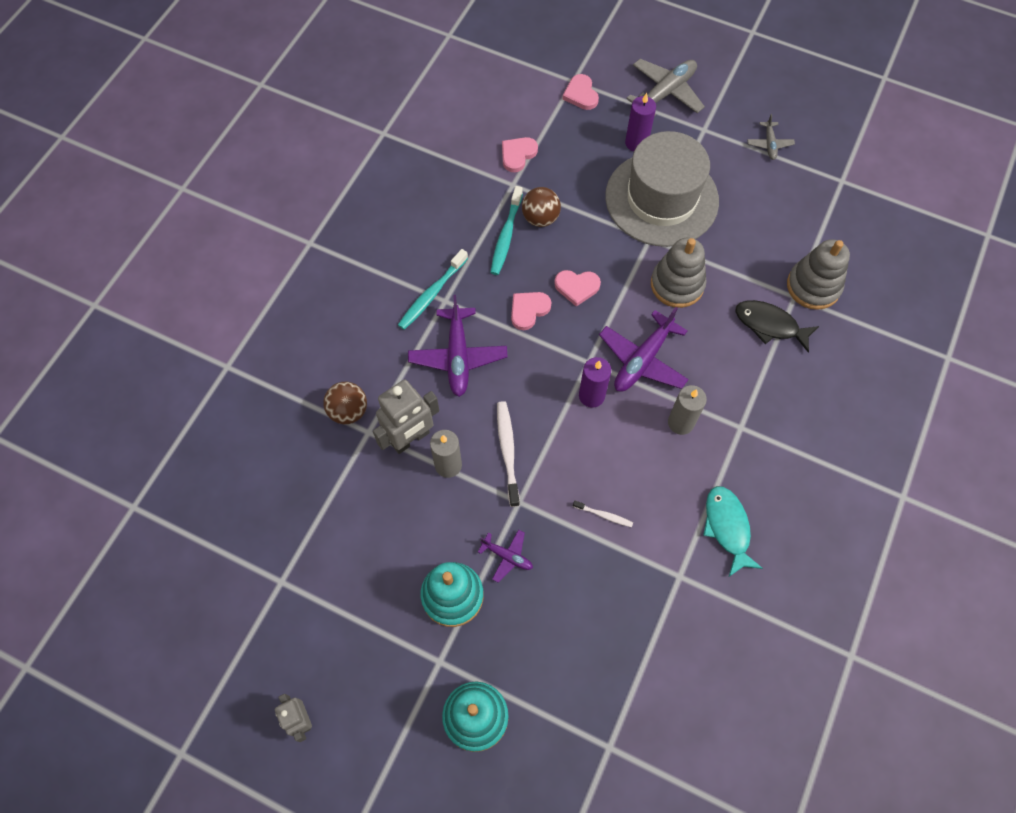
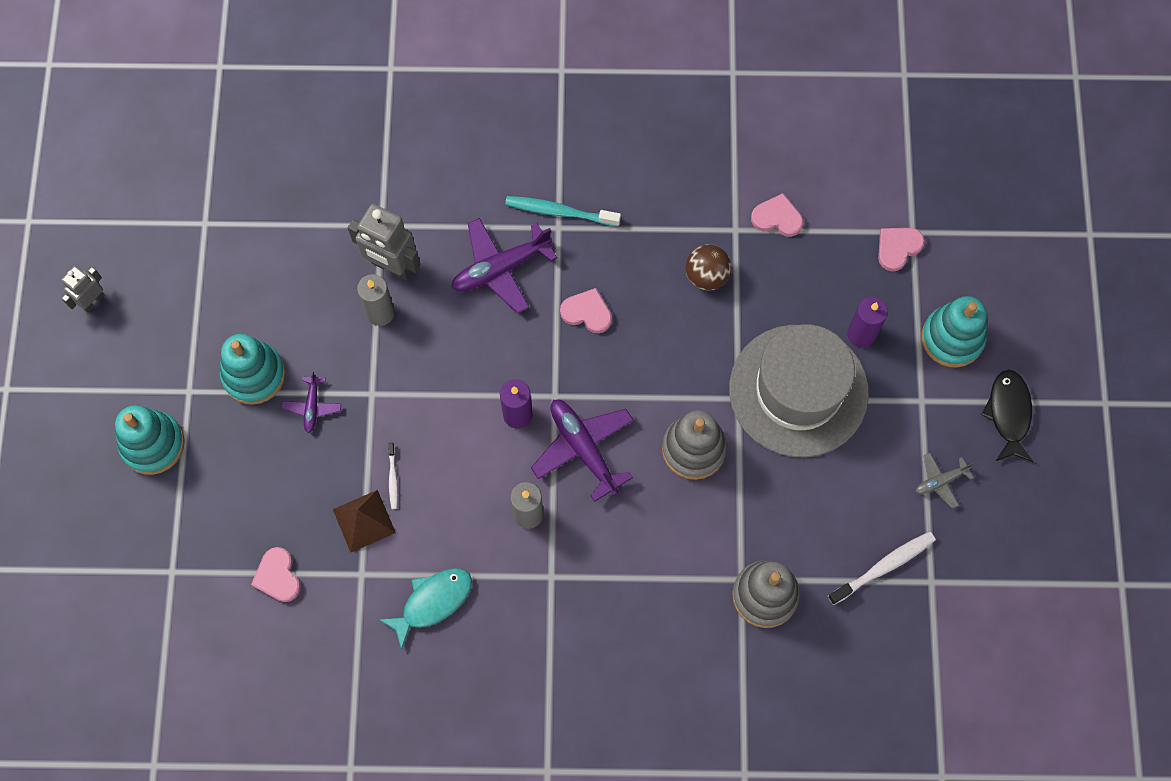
camera: 65 degrees right, 5 degrees up
brown ball [323,382,367,424] -> none
turquoise toothbrush [490,186,523,275] -> none
white toothbrush [497,401,520,507] -> white toothbrush moved to [828,531,936,605]
pink heart [554,270,601,307] -> pink heart moved to [251,547,301,602]
purple plane [599,307,689,392] -> purple plane turned 45 degrees clockwise [531,400,634,502]
grey plane [626,59,705,117] -> turquoise stacking toy [921,296,987,368]
black fish [735,300,819,353] -> black fish moved to [981,369,1033,462]
none -> brown pyramid [333,490,396,552]

